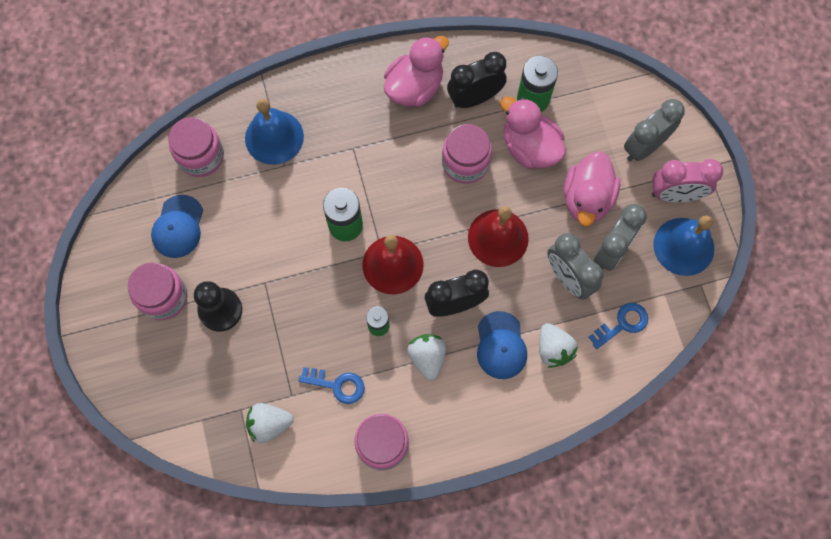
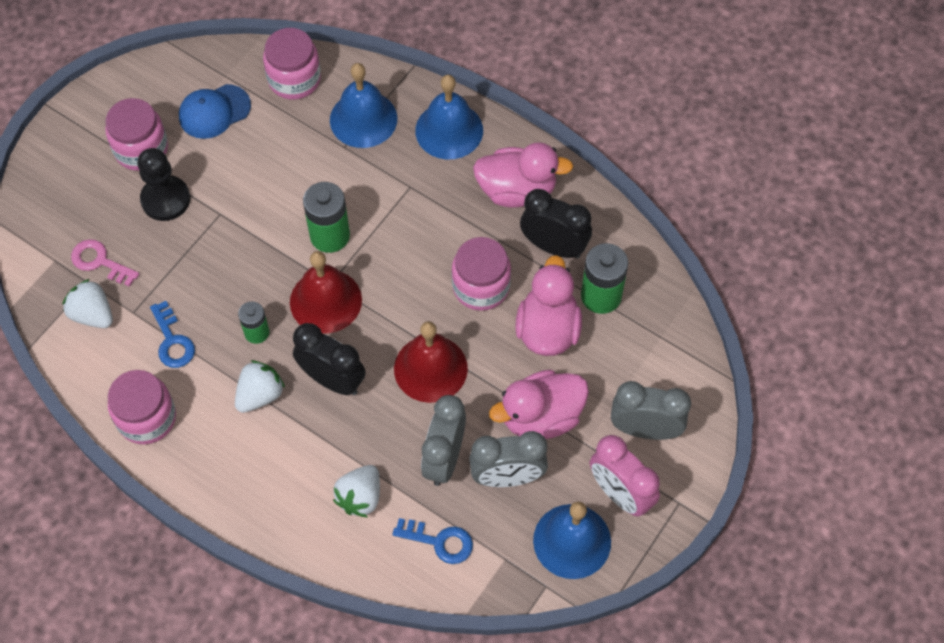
camera: 50 degrees right, 10 degrees down
blue cap [477,311,527,379] -> none
none -> pink key [71,239,139,287]
none -> blue bell [415,75,483,159]

